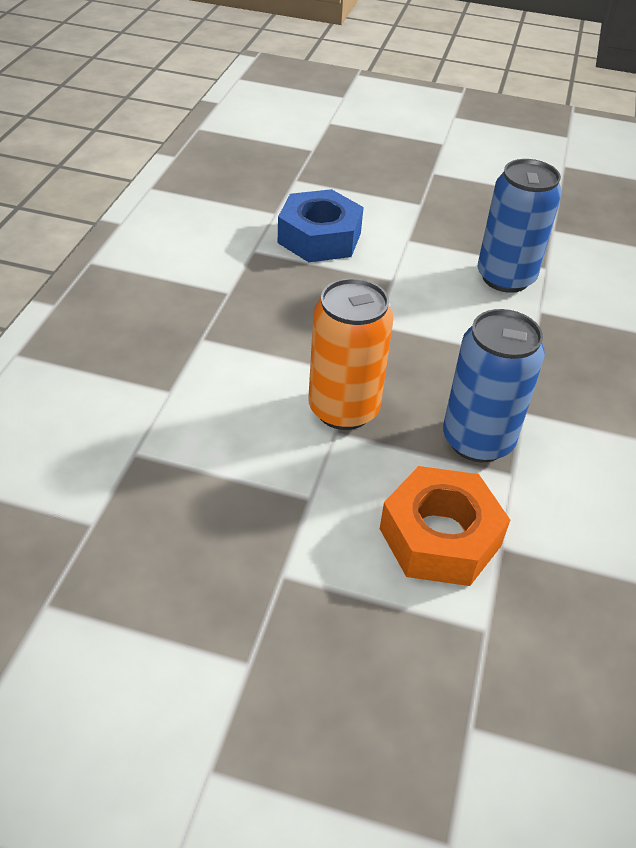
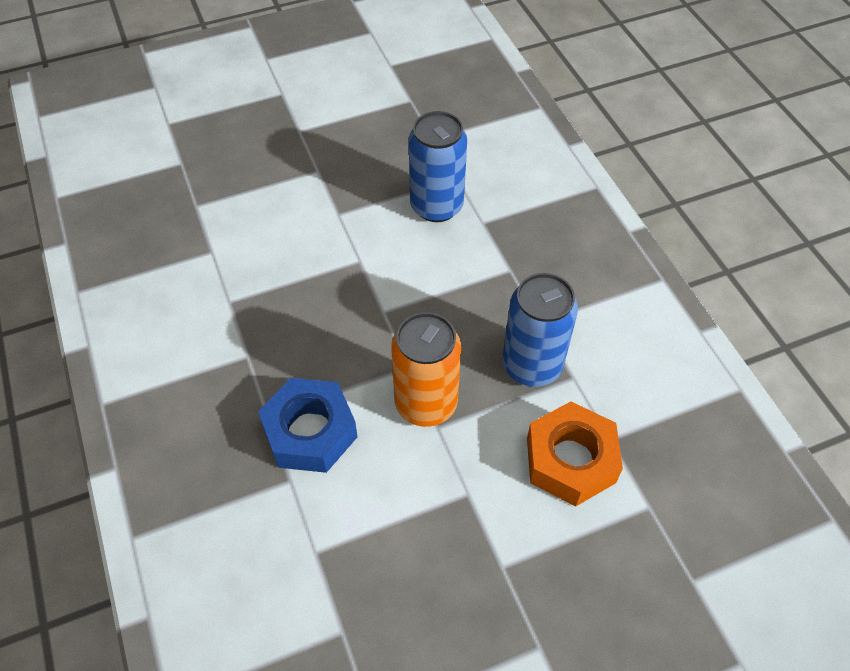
camera: 35 degrees left, 10 degrees up
blue nut [278,189,364,262] -> blue nut moved to [258,378,358,473]

